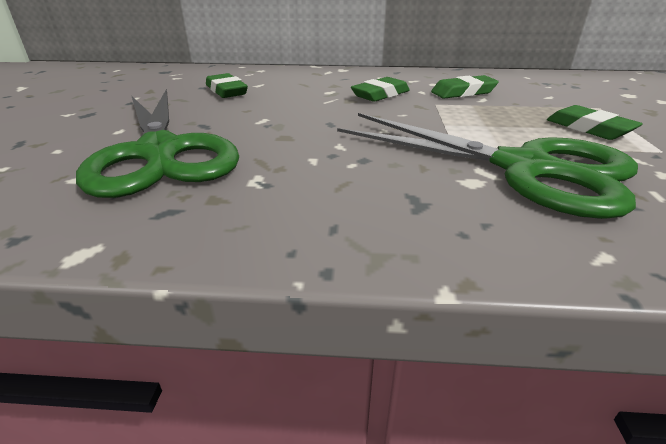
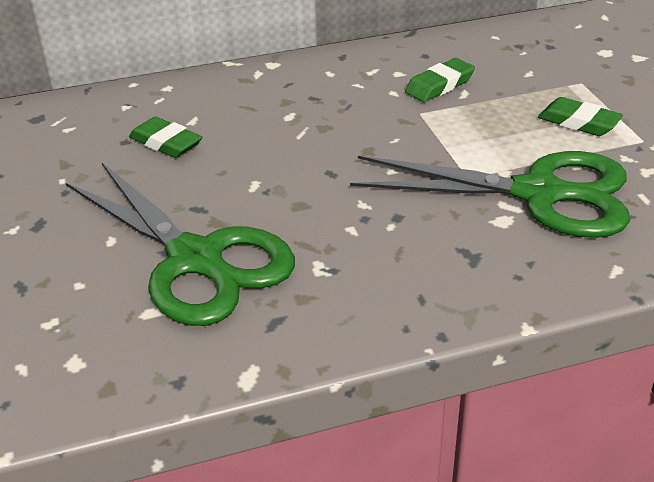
camera: 20 degrees left, 5 degrees up
green eraser [351,77,409,102] -> none

